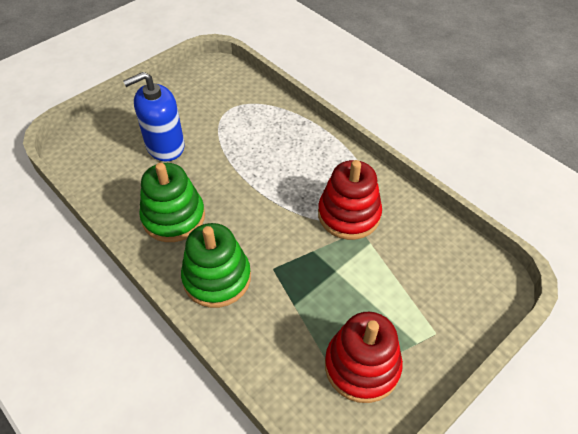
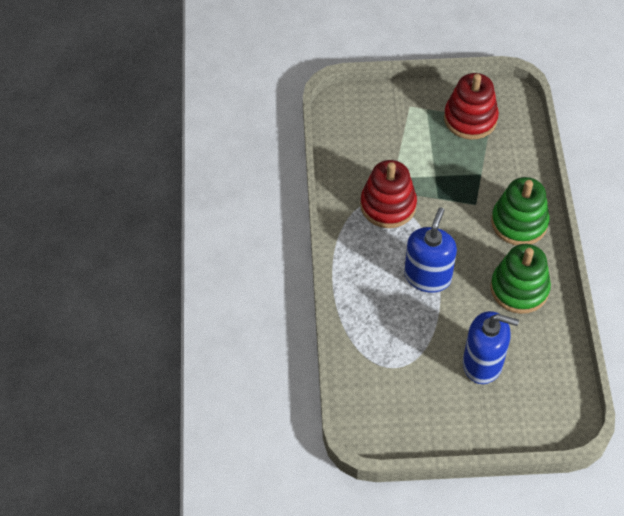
camera: 140 degrees left, 5 degrees up
none -> blue soap dispenser [404,207,457,293]

